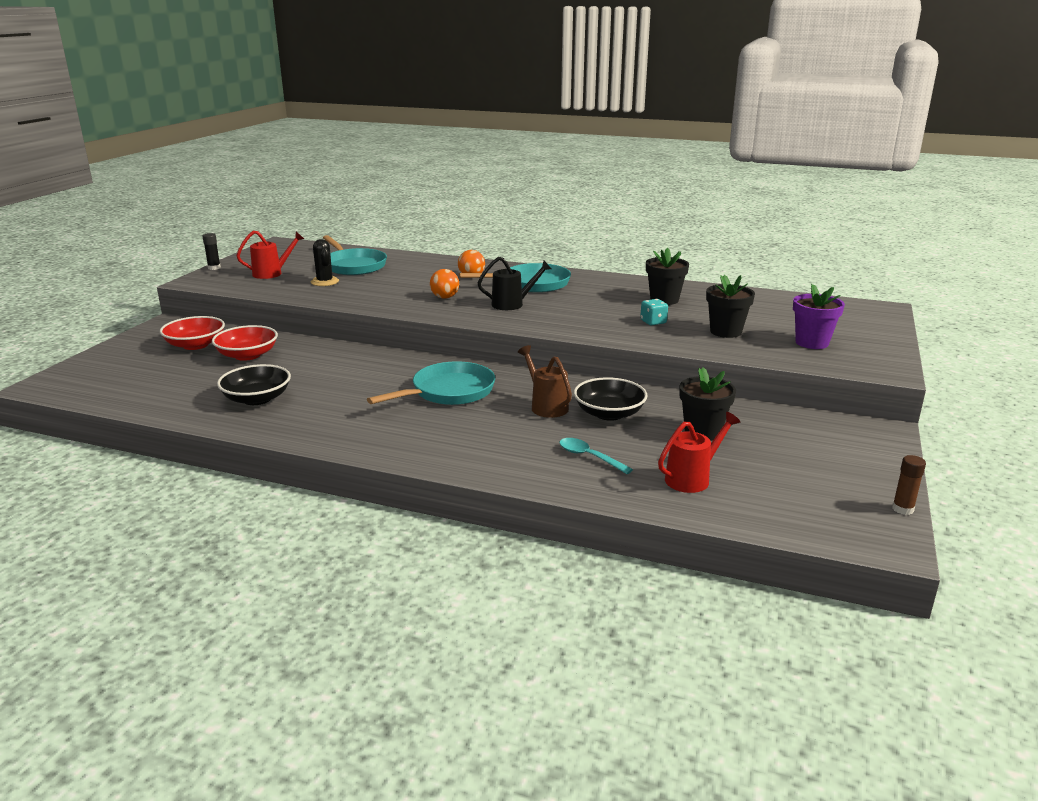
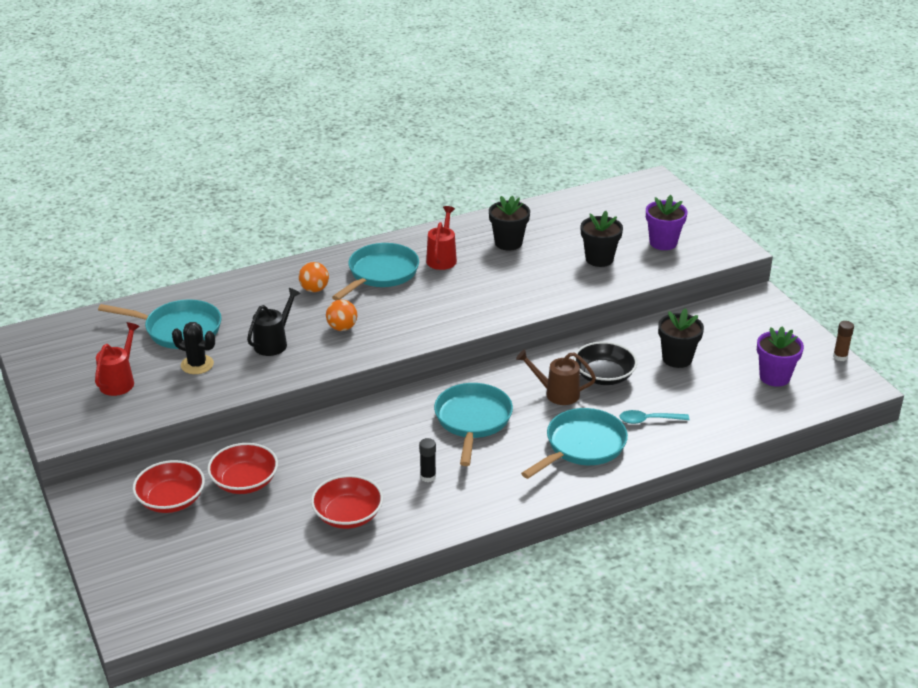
camera: 45 degrees left, 10 degrees up
black glue stick [202,233,221,270] -> black glue stick moved to [419,438,436,482]
black bowl [217,364,291,405] -> red bowl [311,475,383,529]
black watering can [478,257,551,310] -> black watering can moved to [247,288,301,356]
turquoise dice [640,299,668,325] -> none
red watering can [658,412,740,493] -> red watering can moved to [426,206,457,270]
none -> turquoise pan [521,408,628,479]
none -> purple flower pot [757,327,804,387]

